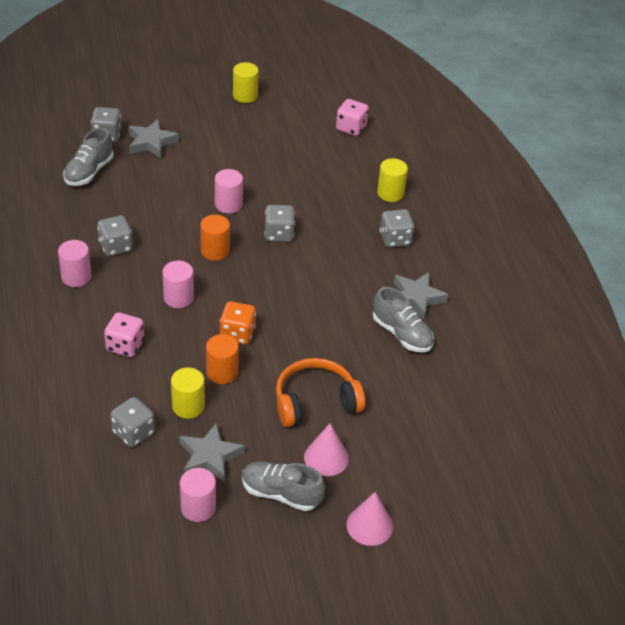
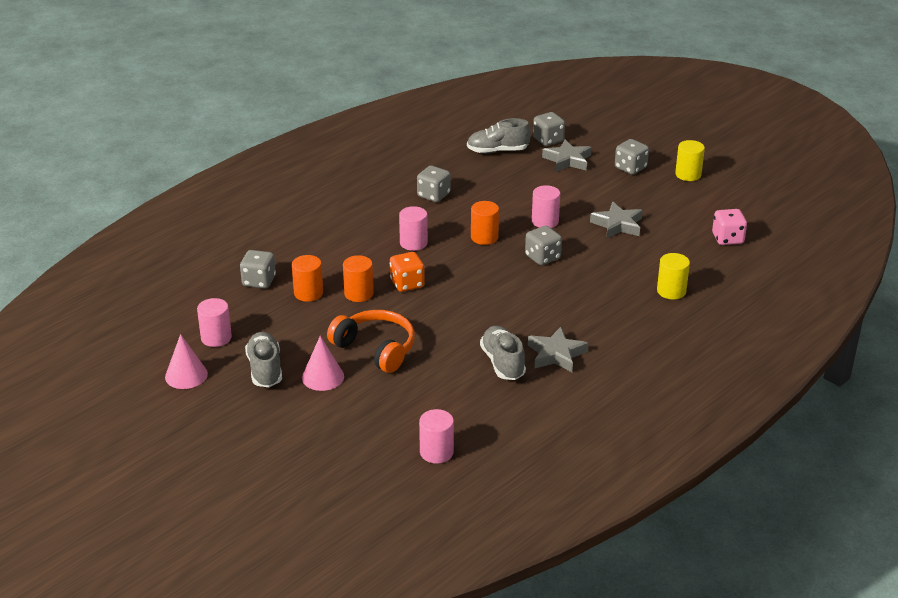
camera: 60 degrees right, 10 degrees down
pink cylinder [58,240,91,287] -> pink cylinder moved to [419,409,454,464]
pink dice [104,312,144,357] -> none
yellow cylinder [171,367,205,419] -> orange cylinder [292,255,323,302]
grey star [180,423,245,482] -> grey star moved to [590,202,643,238]
pink cone [347,492,393,546] -> pink cone moved to [165,334,208,389]
grey shoe [373,287,434,352] -> grey shoe turned 150 degrees clockwise [480,326,526,380]
grey dice [380,209,414,247] -> grey dice moved to [615,139,649,175]

